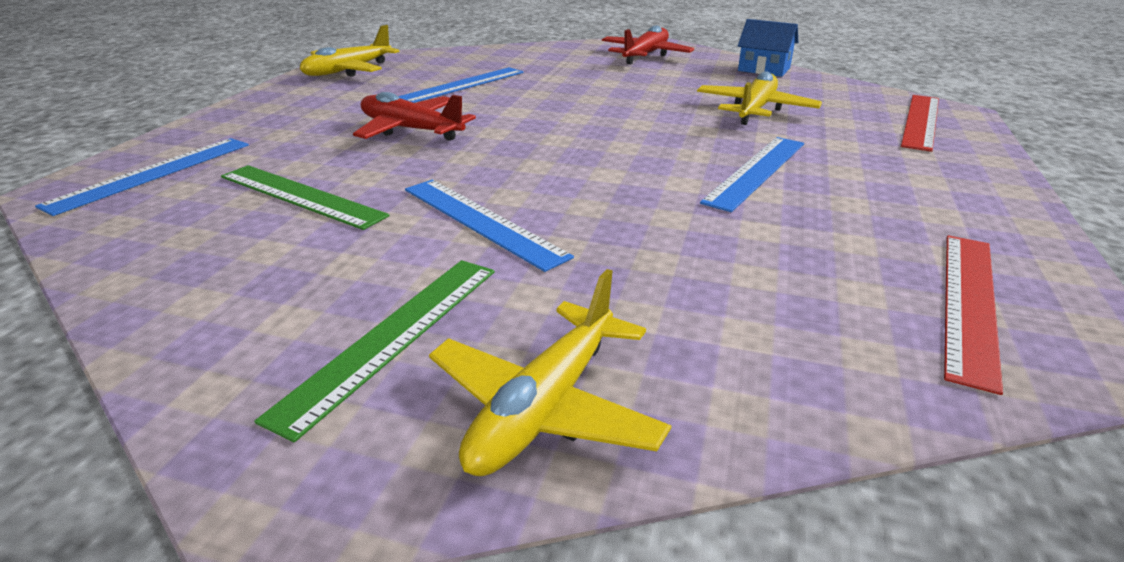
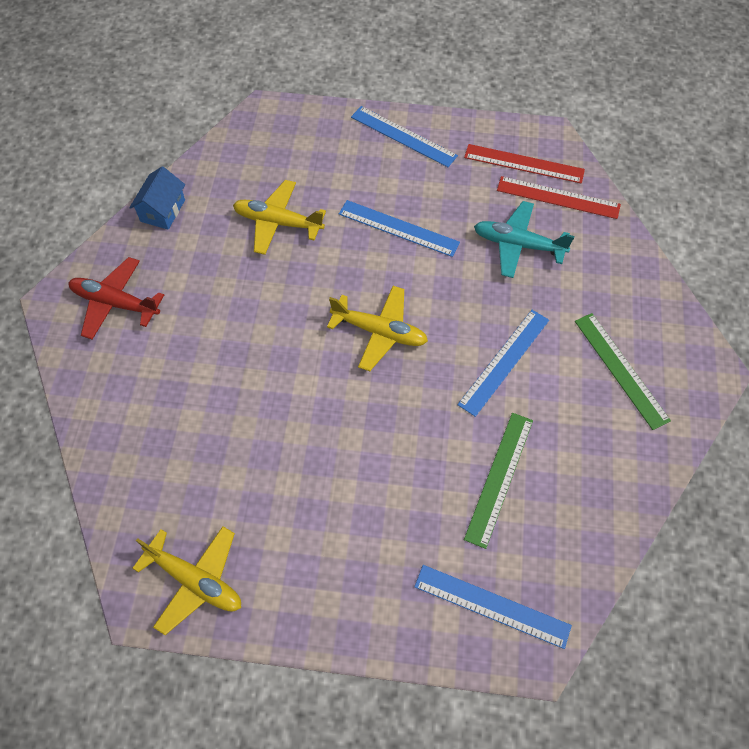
camera: 100 degrees left, 30 degrees up
green ruler [254,260,495,442] -> green ruler turned 45 degrees clockwise [575,313,671,430]
red plane [353,92,476,141] -> none
blue ruler [398,67,523,103] -> blue ruler moved to [351,106,458,167]
yellow plane [429,269,672,476] -> yellow plane moved to [327,286,428,371]
red ruler [901,95,939,152] -> red ruler moved to [497,176,621,219]
none -> turquoise plane [474,201,575,278]

